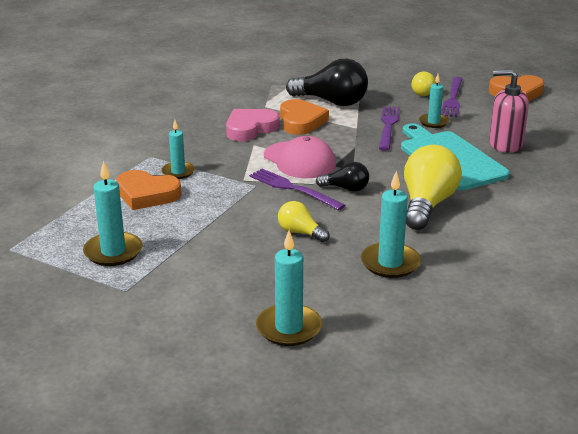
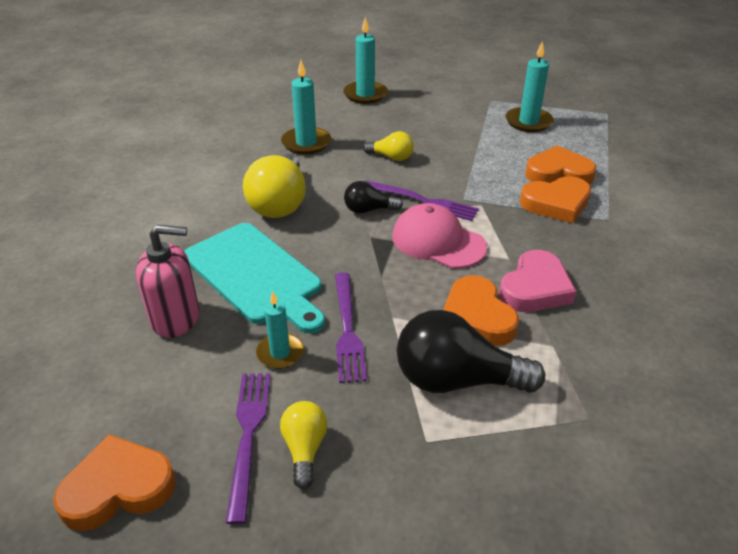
camera: 165 degrees right, 10 degrees up
turquoise candle [161,120,195,179] -> orange heart [520,176,591,223]

